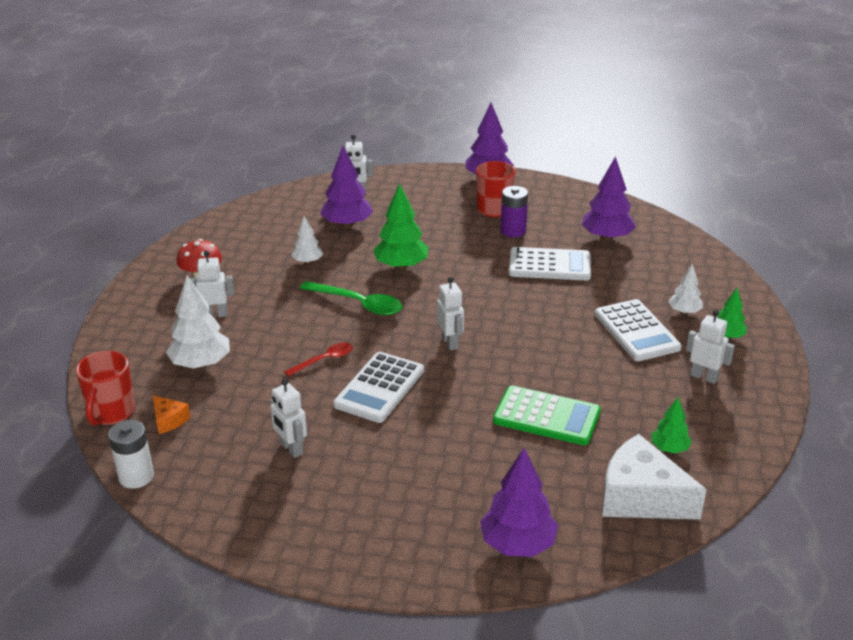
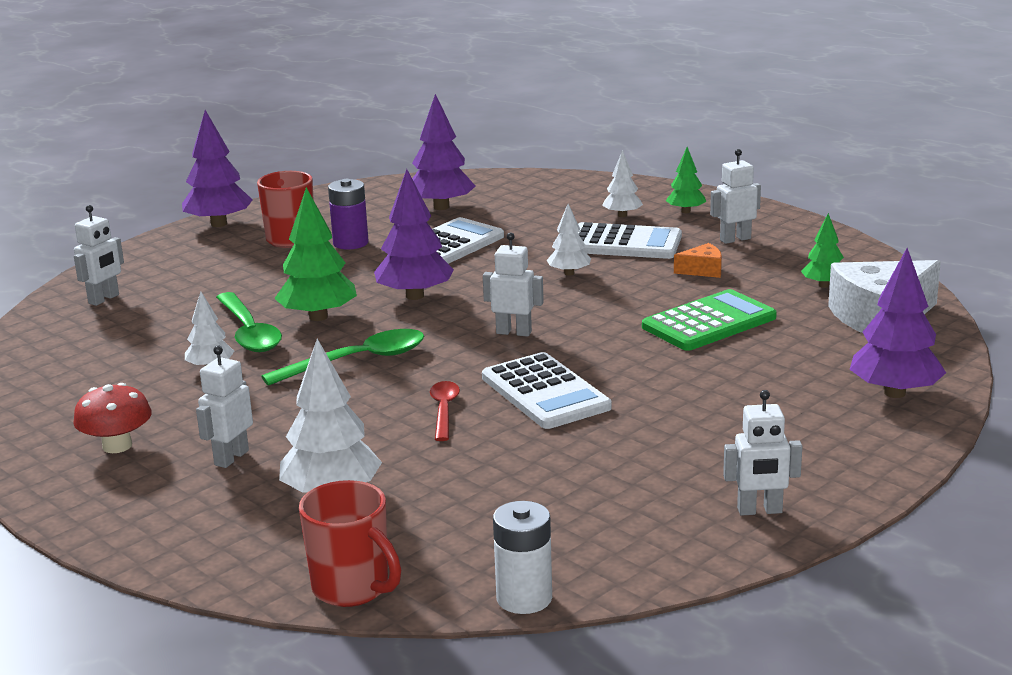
camera: 55 degrees left, 10 degrees down
orange cheese [153,395,191,434] -> orange cheese moved to [674,243,722,278]
white robot [270,379,307,458] -> white robot moved to [723,390,802,516]
purple tree [320,146,373,228] -> purple tree moved to [374,169,454,300]
none -> green spoon [216,292,282,352]
none -> white tree [547,204,591,276]

